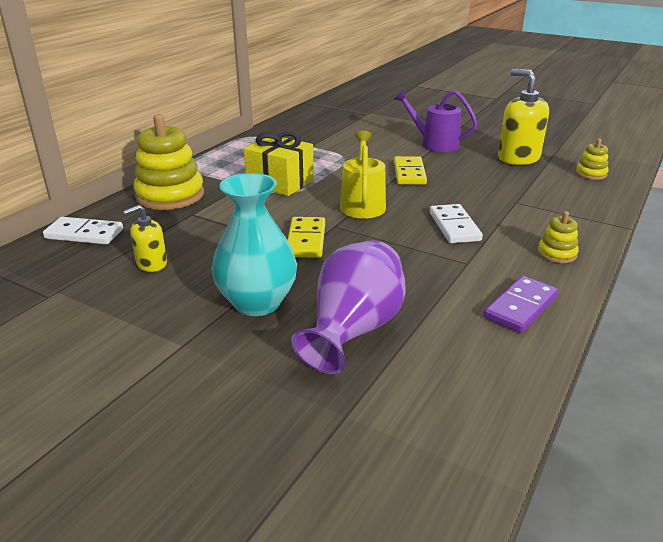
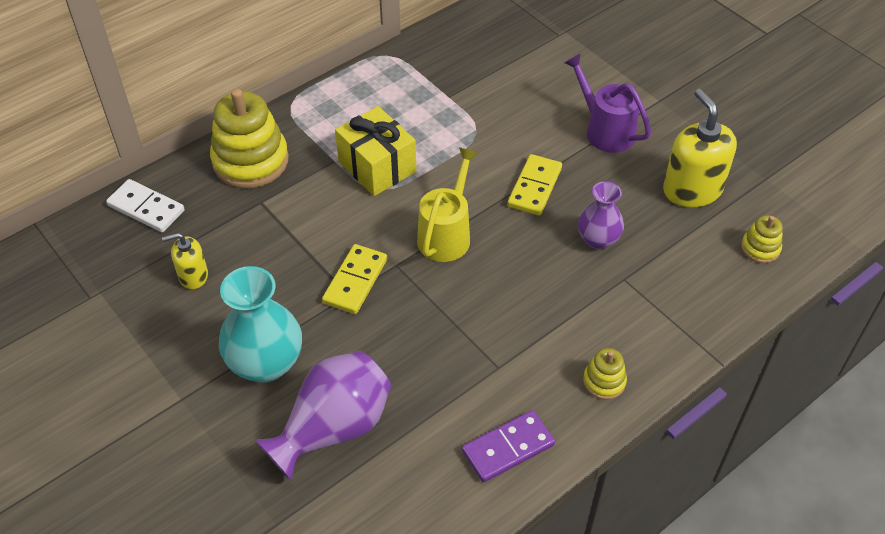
camera: 20 degrees right, 20 degrees up
white domino [430,204,483,243] -> none
none -> purple vase [578,181,624,250]

